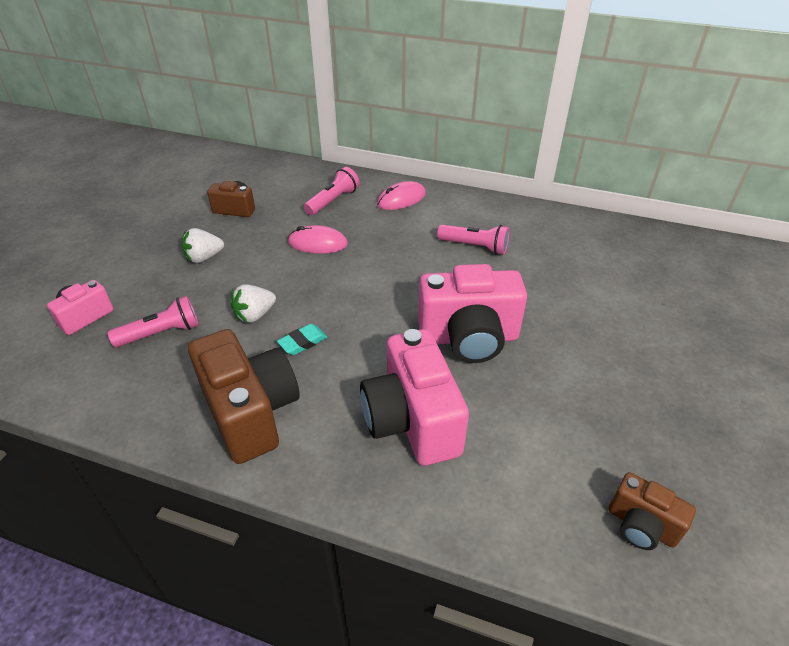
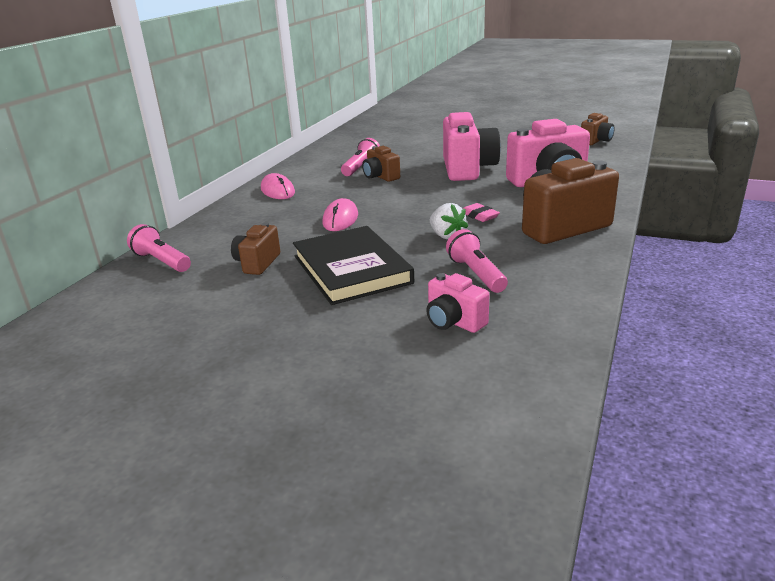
camera: 85 degrees left, 15 degrees down
white strawberry [182,228,224,263] -> black book [293,226,414,305]
turquoise eraser [277,324,327,355] -> pink eraser [463,203,500,222]
pink flashlight [304,167,360,215] -> pink flashlight moved to [127,224,191,272]
none -> brown camera [362,146,400,182]

